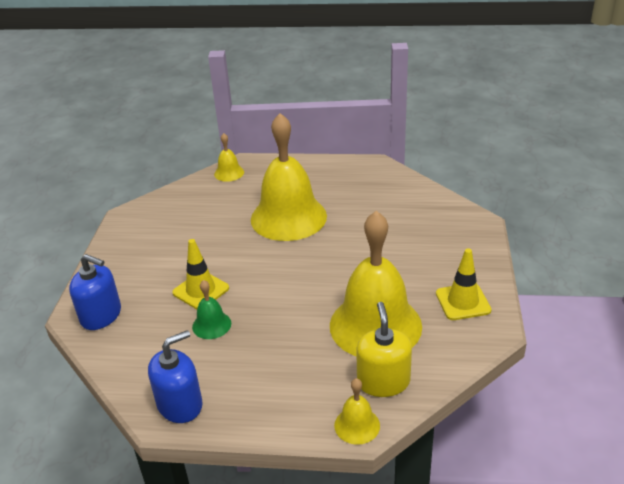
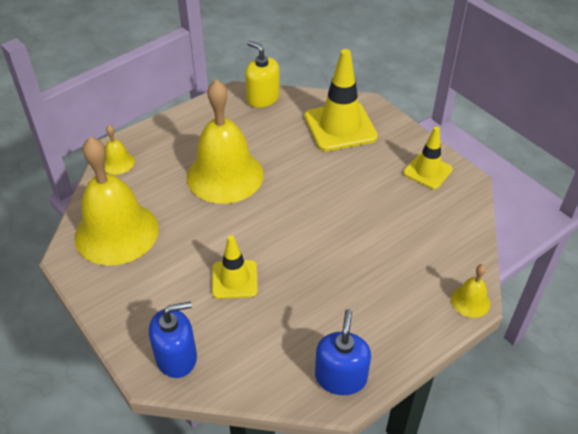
camera: 45 degrees left, 10 degrees up
green bell [192,280,231,339] -> none
yellow bell [330,211,422,356] -> yellow bell moved to [74,137,159,266]
yellow soap dispenser [356,302,412,397] -> yellow soap dispenser moved to [245,41,280,108]
none -> yellow traffic cone [304,49,378,151]

